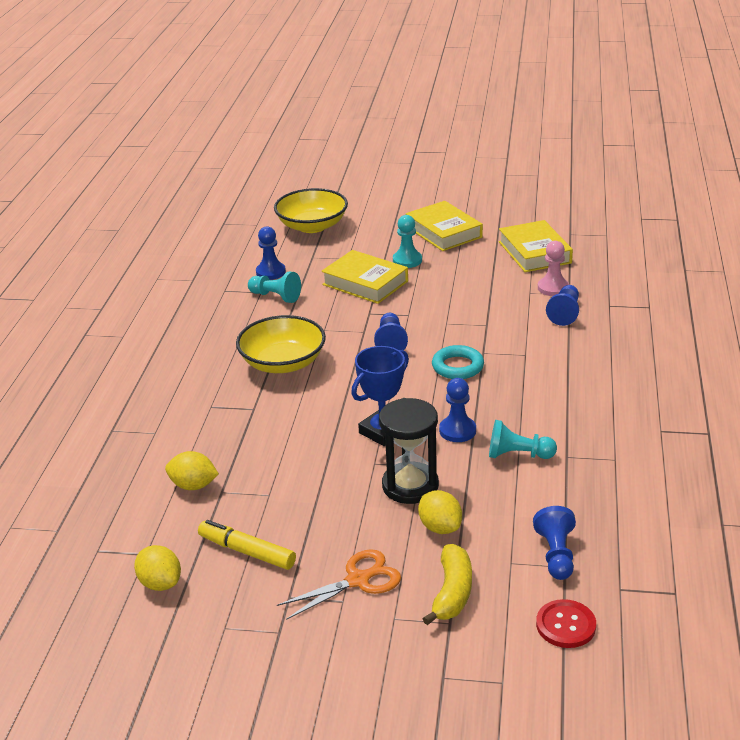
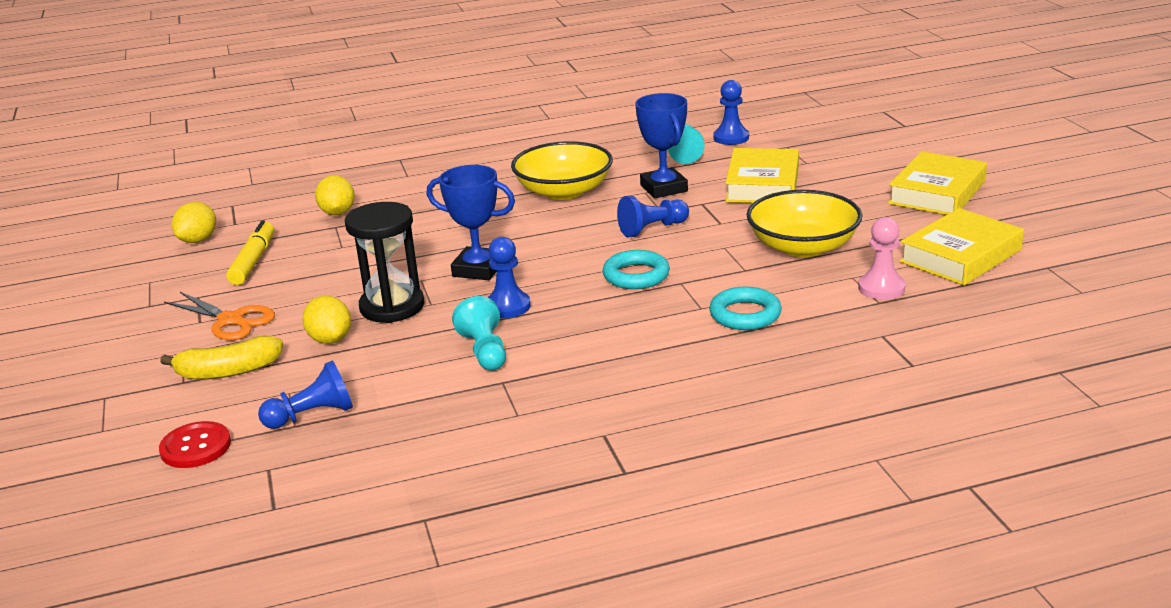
camera: 65 degrees right, 5 degrees down
yellow bowl [274,188,348,233] -> yellow bowl moved to [746,190,862,257]
turquoise pawn [393,215,422,268] -> none
yellow lemon [418,490,462,534] -> yellow lemon turned 60 degrees counterclockwise [302,296,351,344]
blue pawn [546,285,579,326] -> none
none -> blue trophy [635,93,688,198]
none -> turquoise ring [709,286,782,330]

